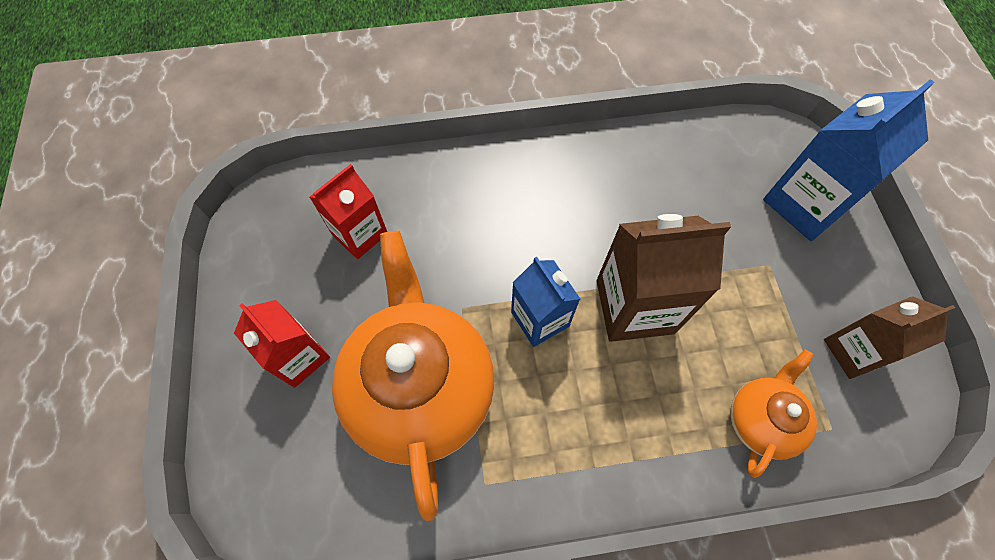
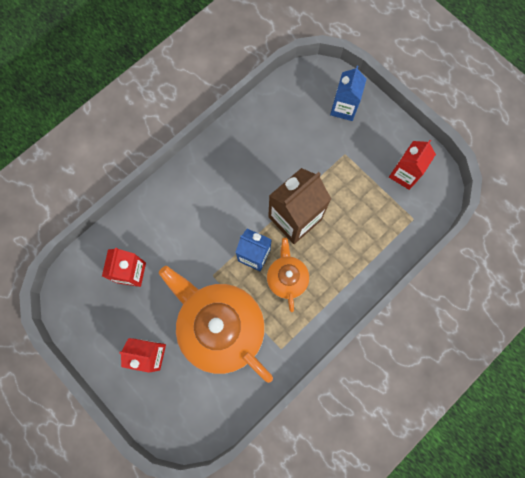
camera: 35 degrees left, 10 degrees up
orange teapot [731,349,817,478] -> orange teapot moved to [267,238,309,312]
blue carton [763,79,935,241] -> blue carton [330,66,367,121], size x0.64
brown carton [824,296,955,379] -> red carton [389,140,436,190]

